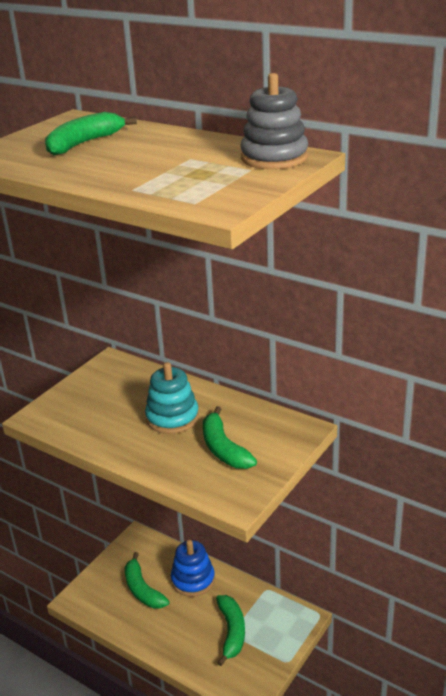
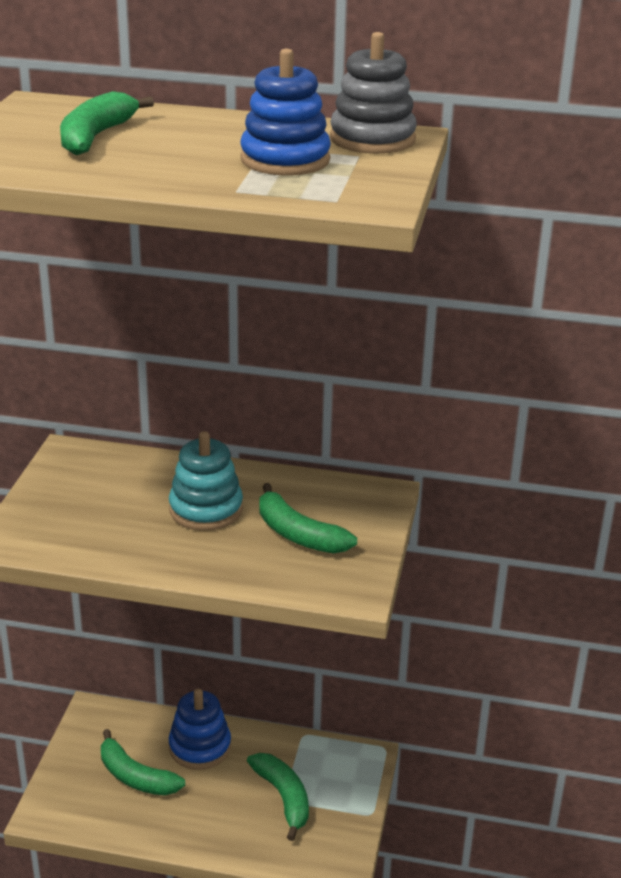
camera: 25 degrees left, 0 degrees up
none -> blue stacking toy [240,49,331,176]

